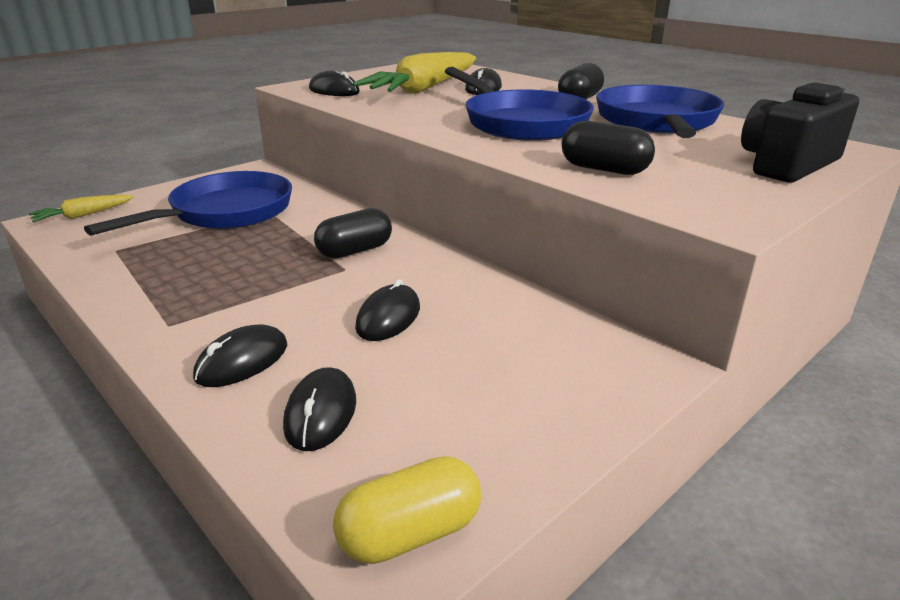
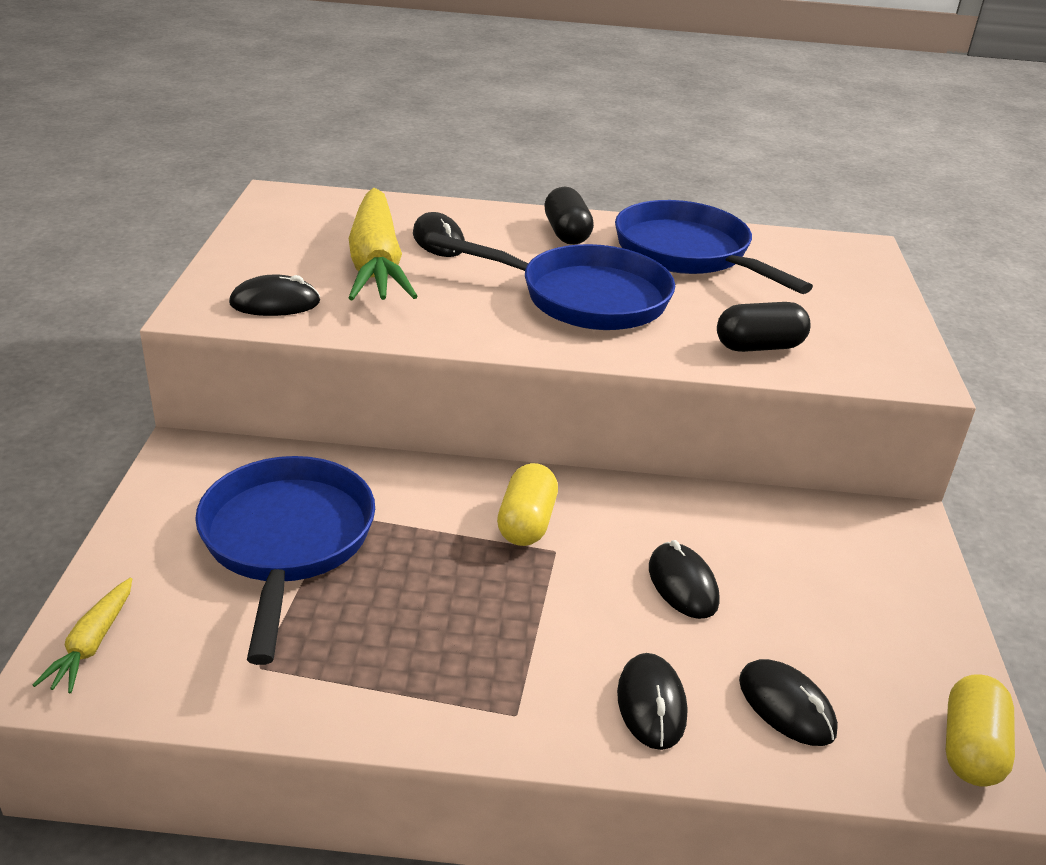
camera: 45 degrees left, 5 degrees up
black capsule [314,208,392,259] -> yellow capsule [497,463,558,546]
black camera [741,82,859,183] -> none

